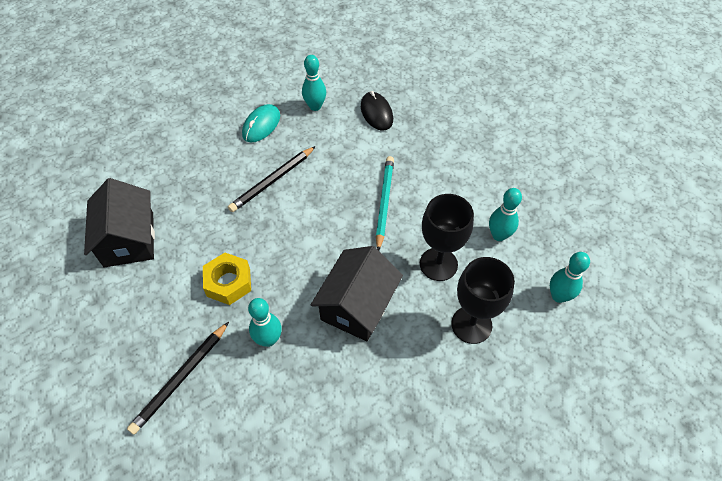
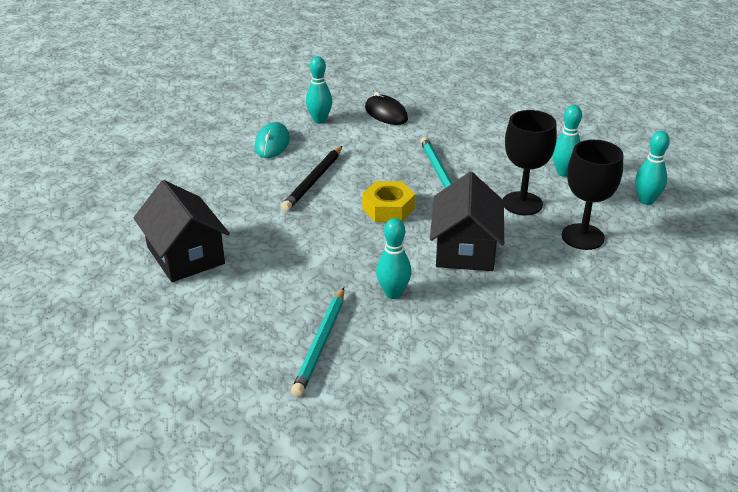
camera: 20 degrees left, 20 degrees down
black pencil [127,322,229,435] -> turquoise pencil [291,288,344,397]
yellow nut [203,253,251,305] -> yellow nut moved to [362,181,415,222]

